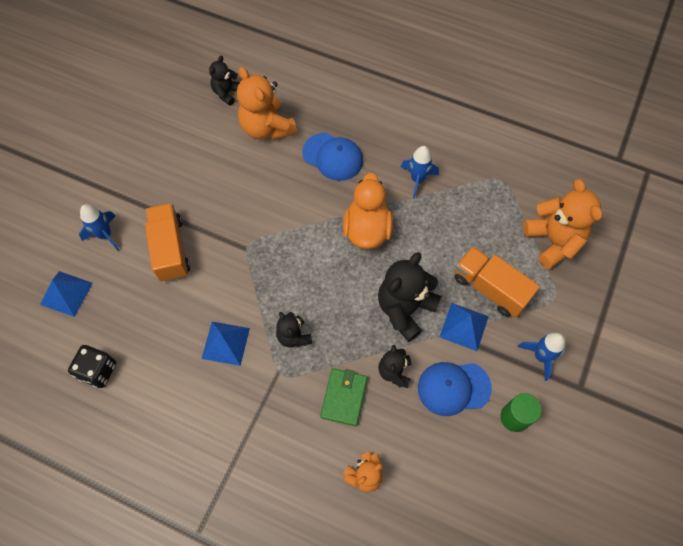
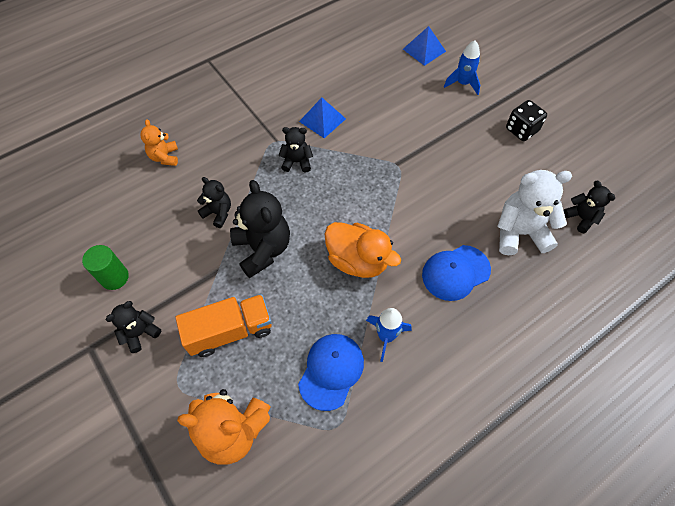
camera: 120 degrees right, 5 degrees down
black dice [68,345,116,388] -> black dice moved to [506,100,547,141]
orange truck [145,203,190,282] -> none
orange teddy bear [237,67,297,140] -> white teddy bear [497,170,572,255]
green wallet [320,368,368,426] -> none
blue cap [418,362,492,416] -> blue cap moved to [298,334,364,411]
blue pyramid [440,303,489,351] -> none
blue rocket [517,333,566,381] -> black teddy bear [106,301,161,353]

